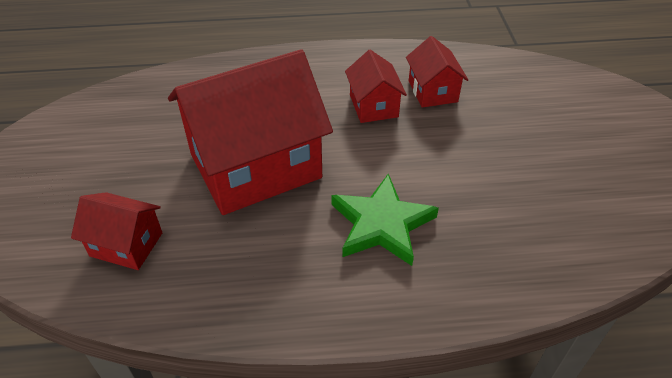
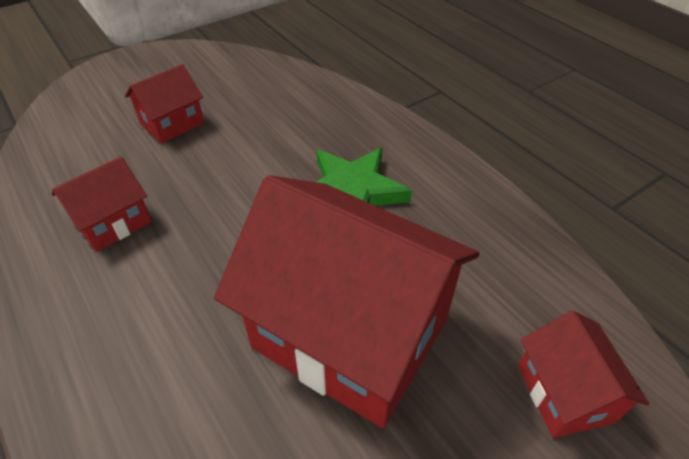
camera: 120 degrees left, 0 degrees up
red house [345,50,407,123] -> red house moved to [125,64,204,144]

